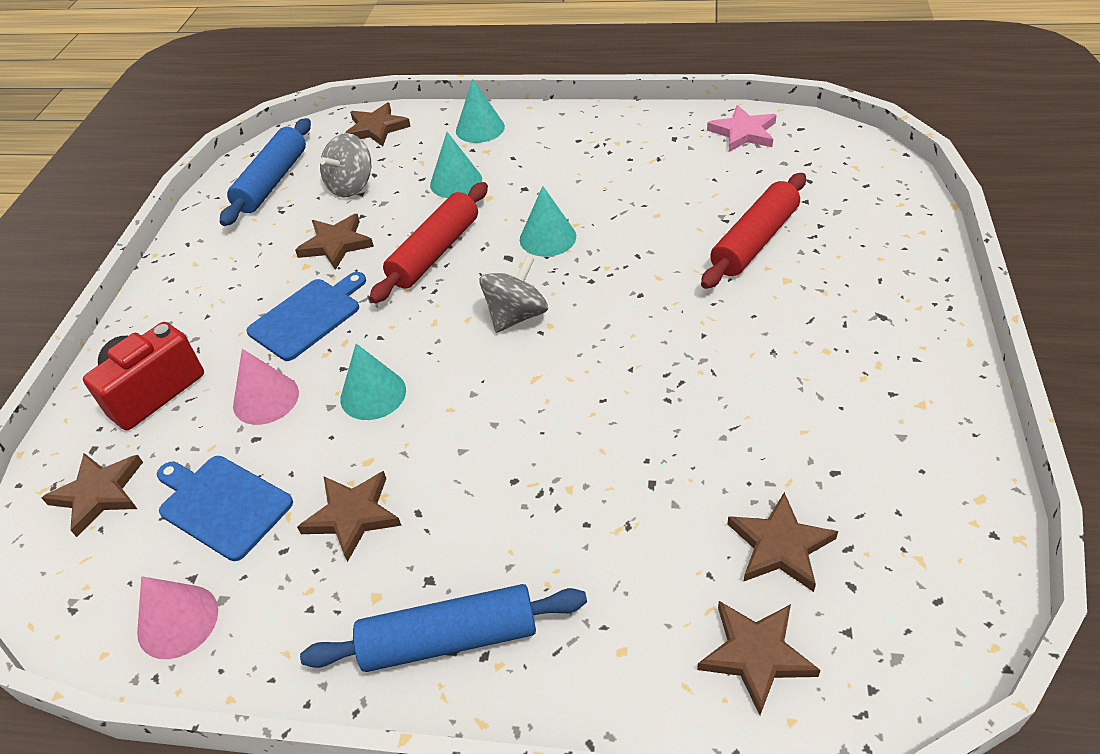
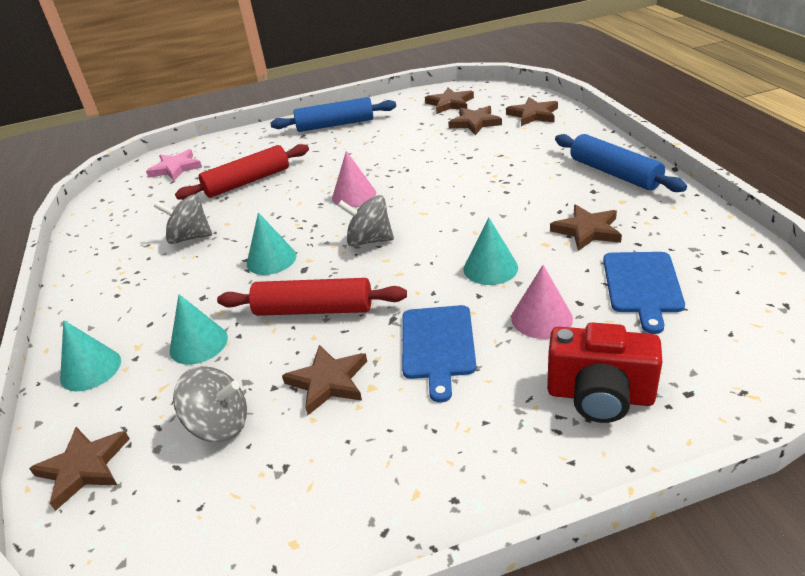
camera: 115 degrees left, 10 degrees down
brown star [42,453,143,537] -> brown star moved to [425,88,474,114]
pink cone [137,576,218,659] -> pink cone moved to [332,151,376,207]
blue rolling pin [220,118,311,226] -> blue rolling pin moved to [270,97,396,132]
blue cutting board [247,272,366,361] -> blue cutting board turned 105 degrees counterclockwise [402,305,476,403]
red rolling pin [701,173,806,289] -> red rolling pin turned 45 degrees counterclockwise [175,144,309,200]
pink star [707,105,777,152] -> pink star moved to [146,149,202,181]
none -> grey spinning top [154,194,212,244]

